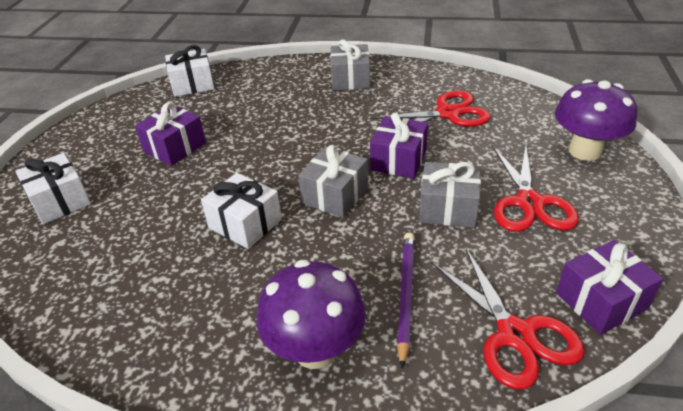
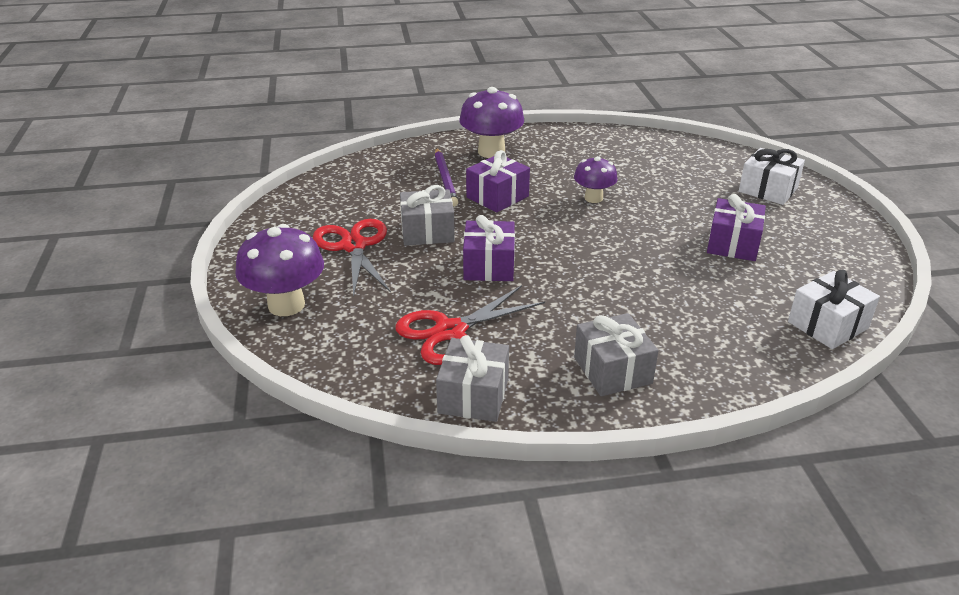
camera: 160 degrees right, 5 degrees down
white gift [201,173,282,249] -> purple mushroom [574,156,618,203]
grey gift [298,145,368,218] -> grey gift moved to [436,335,509,422]
red scissors [431,247,585,389] -> none
purple gift [556,240,663,335] -> purple gift moved to [466,150,530,213]

